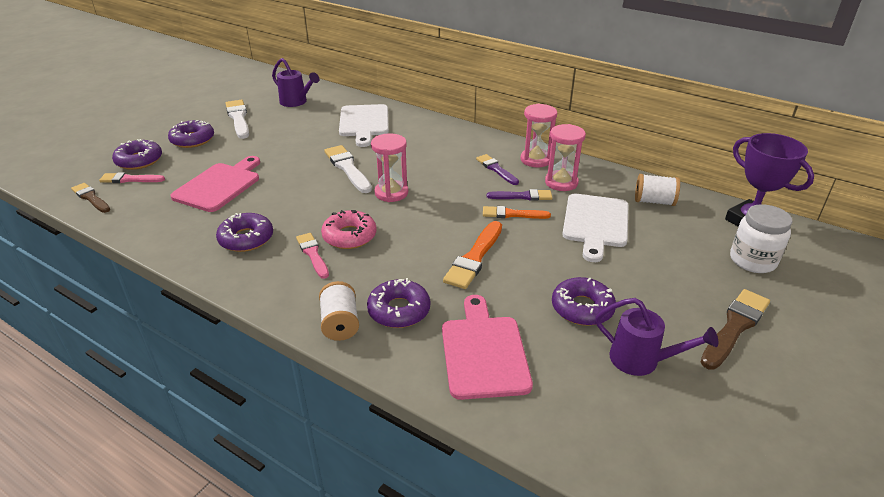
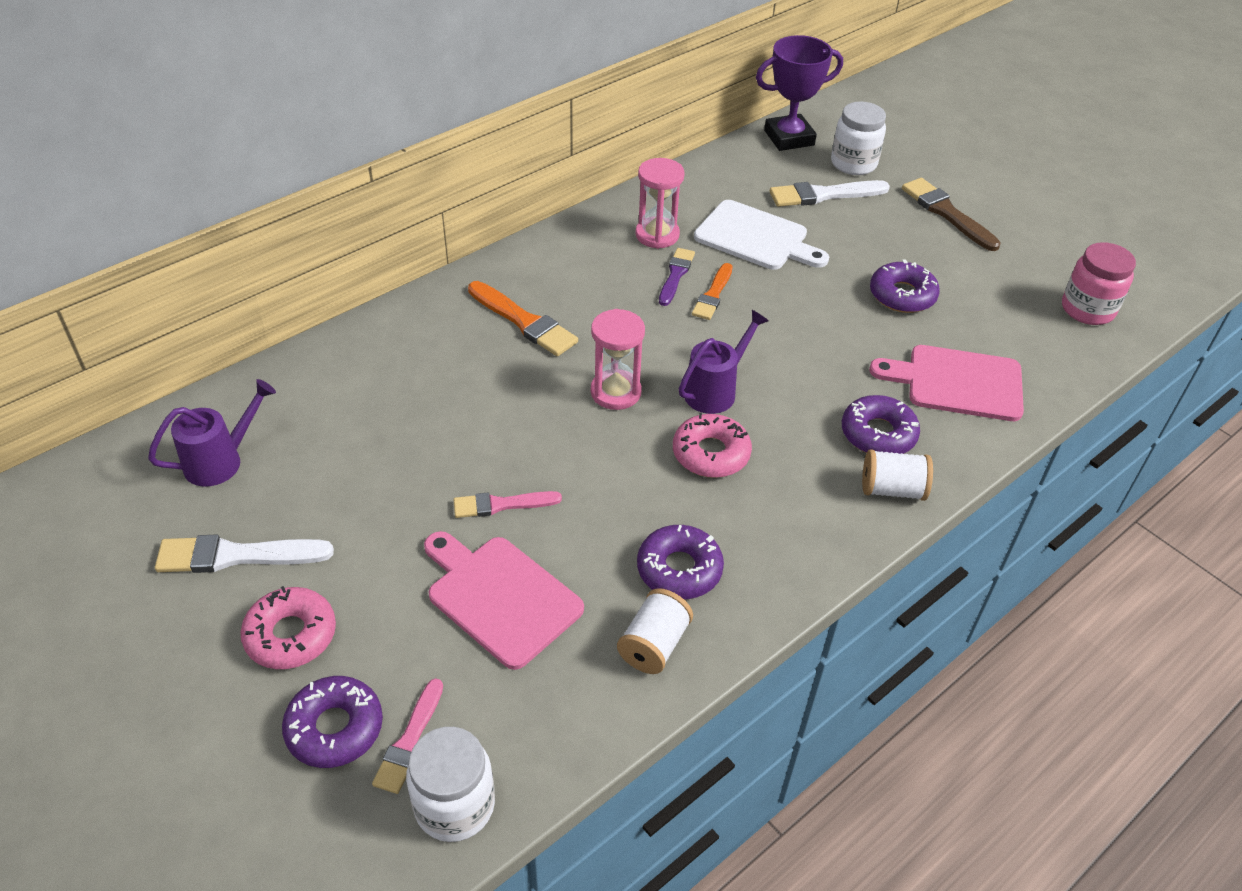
camera: 75 degrees left, 10 degrees up
brown brush [71,183,110,213] -> white jar [406,727,495,842]
purple donut [168,120,214,148] -> pink donut [240,586,336,669]
pink brush [296,233,329,279] -> pink brush moved to [454,491,562,518]
white brush [324,145,372,193] -> white brush moved to [770,180,890,207]
white cutting board [339,104,389,147] -> none
orange brush [443,221,502,289] -> orange brush moved to [468,281,578,356]
purple brush [476,154,519,185] -> none
pink hourglass [521,104,557,167] -> none
purple watering can [595,298,718,376] -> purple watering can moved to [679,310,769,414]
white spool [635,174,680,206] -> white spool moved to [617,588,693,674]
none -> pink jar [1062,242,1136,325]

